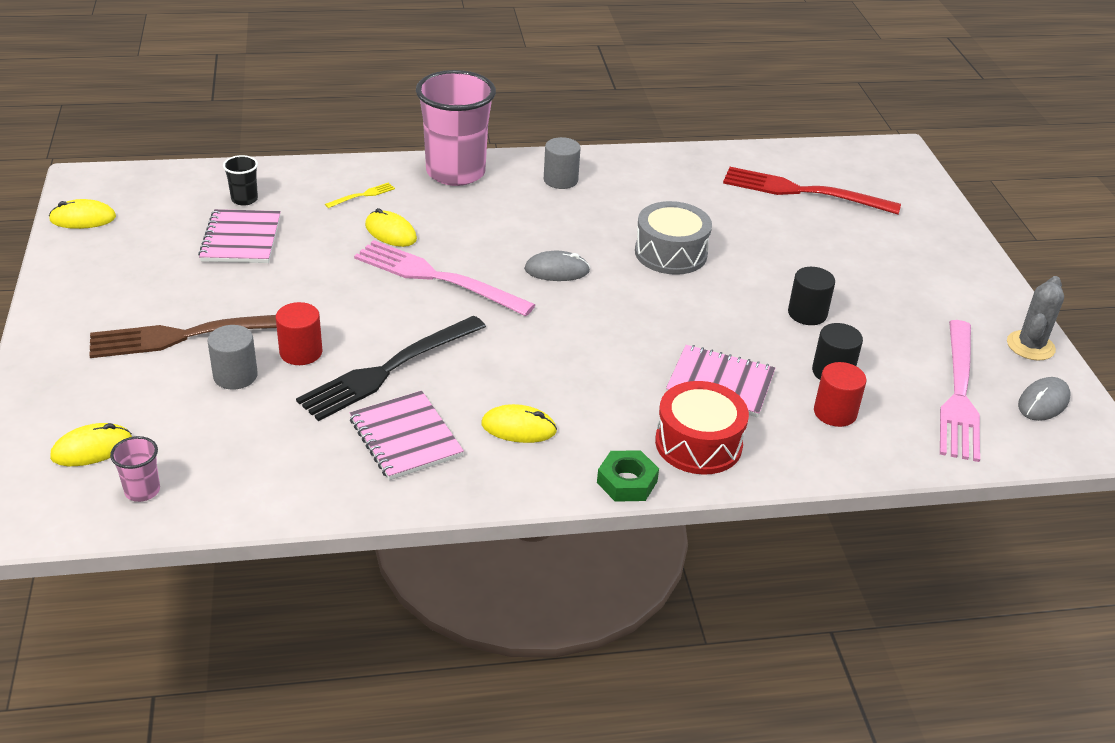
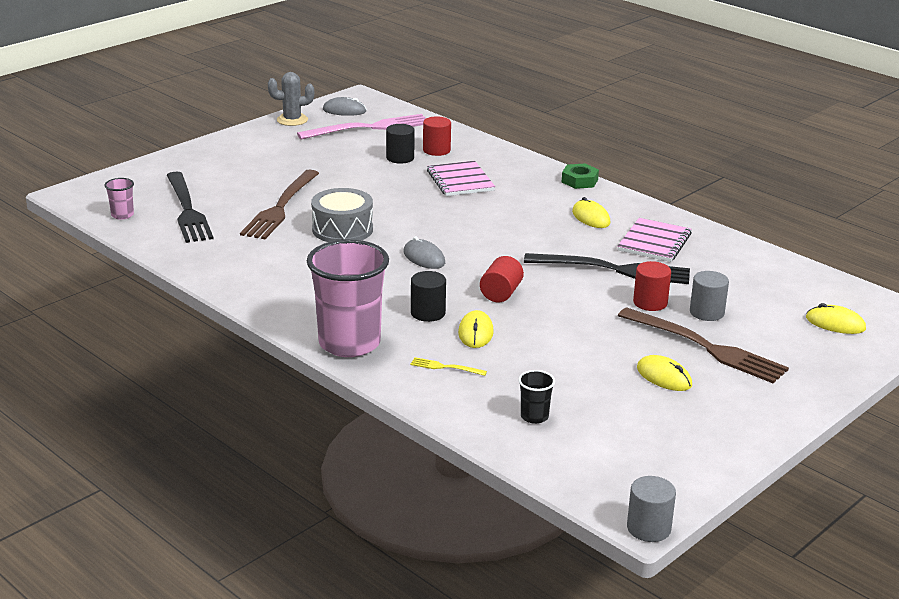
camera: 125 degrees left, 10 degrees down
yellow mouse [49,199,116,229] -> yellow mouse moved to [637,355,692,391]
pink cup [110,436,160,502] -> pink cup moved to [104,178,134,220]
pink notebook [198,209,281,263] -> none
pink fork [354,240,535,316] -> red cylinder [480,256,524,302]
grey cylinder [544,137,581,189] -> grey cylinder moved to [627,476,676,542]
red drum [655,381,749,475] -> none
red fork [723,167,901,215] -> black fork [167,171,213,243]
black cylinder [788,267,835,325] -> black cylinder moved to [411,271,446,322]
none -> brown fork [240,170,319,239]

